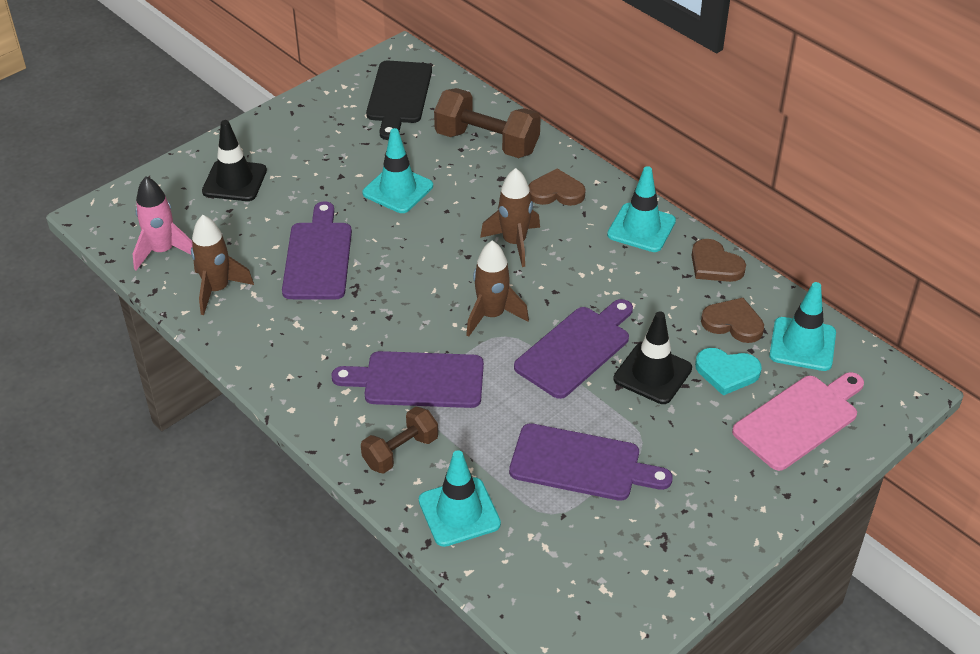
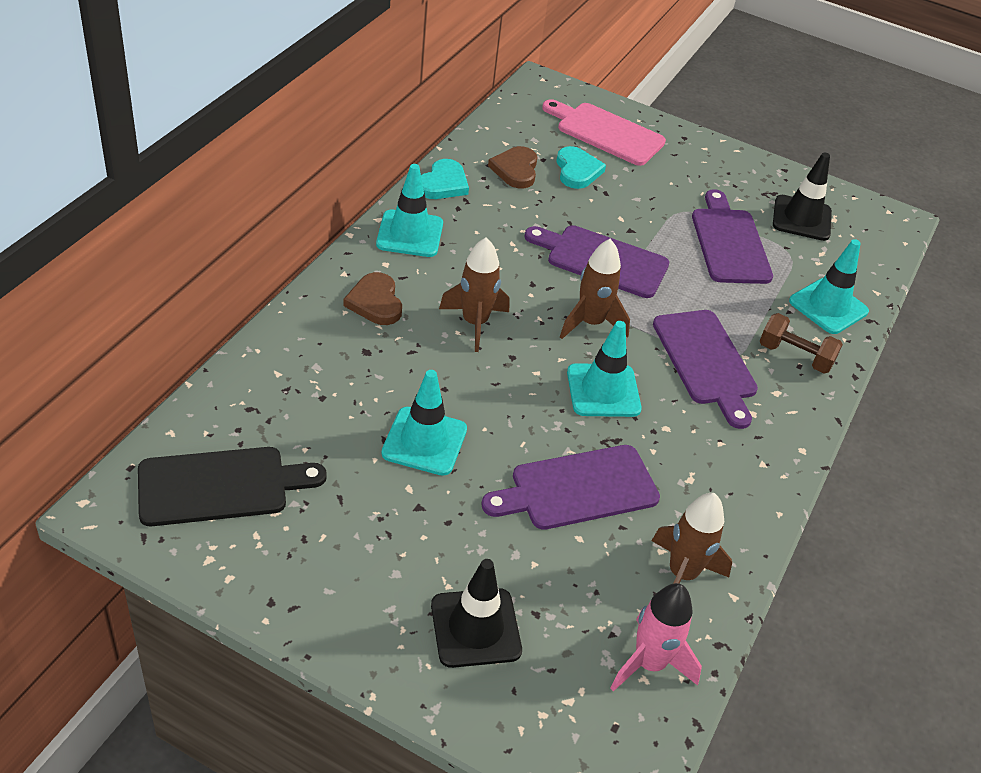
camera: 115 degrees left, 0 degrees up
brown dumbbell [434,88,541,158] -> none
black traffic cone [613,312,692,404] -> black traffic cone moved to [773,152,832,241]
brown heart [692,239,746,282] -> turquoise heart [421,159,469,199]
turquoise traffic cone [769,282,836,371] -> turquoise traffic cone moved to [567,321,642,417]

